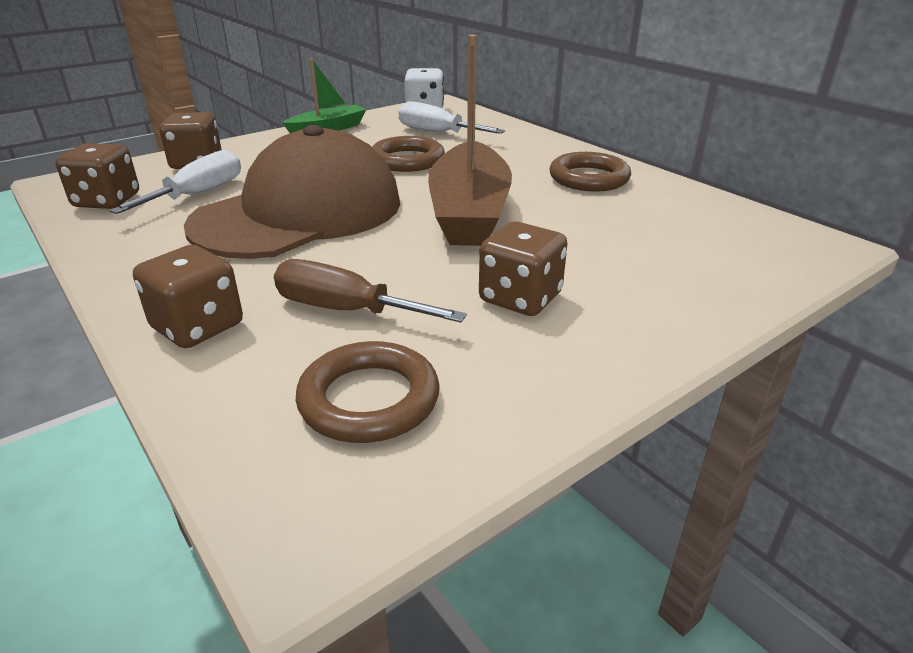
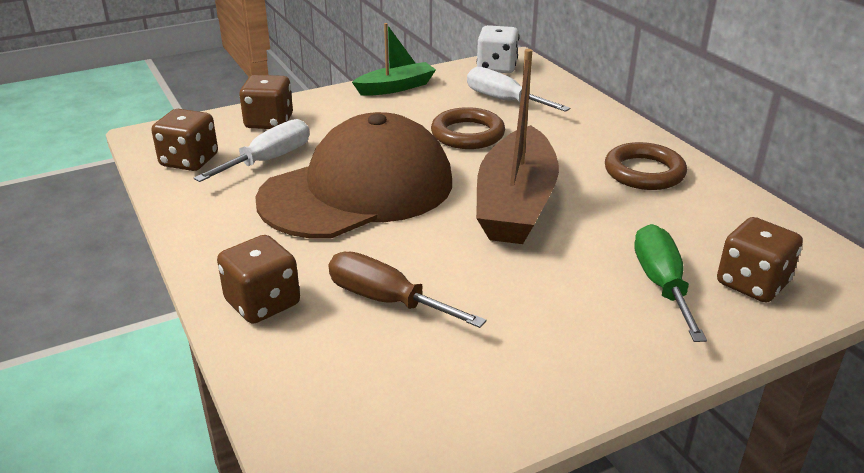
camera: 10 degrees right, 0 degrees up
brown ring [296,341,440,443] -> none
brown dice [479,221,568,316] -> brown dice moved to [717,217,803,303]
none -> green screwdriver [634,224,707,342]

